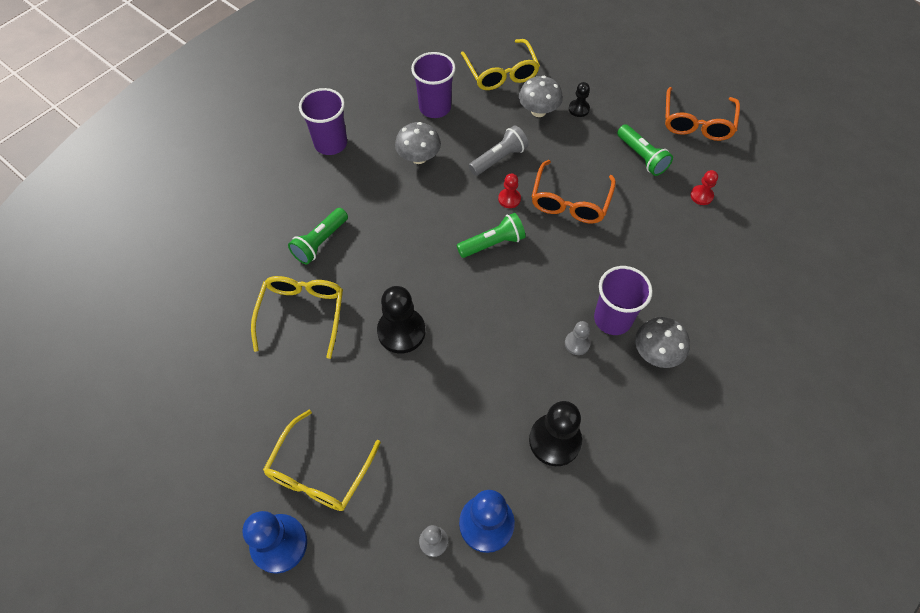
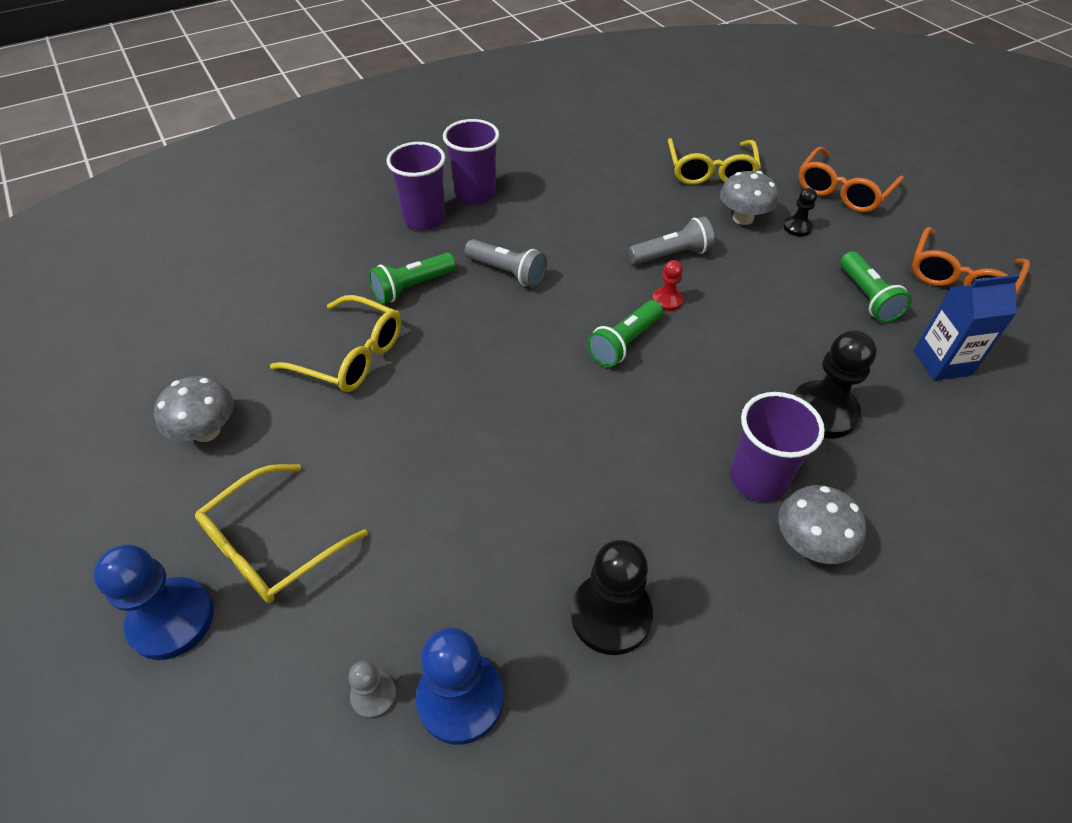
camera: 20 degrees right, 10 degrees down
yellow glasses [251,276,343,359] -> yellow glasses turned 90 degrees clockwise [270,295,401,392]
black pawn [377,286,425,353] -> black pawn moved to [793,330,877,438]
grey mushroom [395,122,441,164] -> grey mushroom moved to [154,376,234,442]
purple cup [411,52,456,118] -> purple cup moved to [386,142,446,230]
green flashlight [457,213,525,258] -> green flashlight turned 135 degrees clockwise [587,300,663,367]
orange glasses [532,160,616,223] -> orange glasses moved to [798,147,904,212]
grey pawn [565,321,591,355] -> none
red pawn [690,170,718,205] -> blue carton [914,274,1020,381]
none -> grey flashlight [465,239,547,287]

